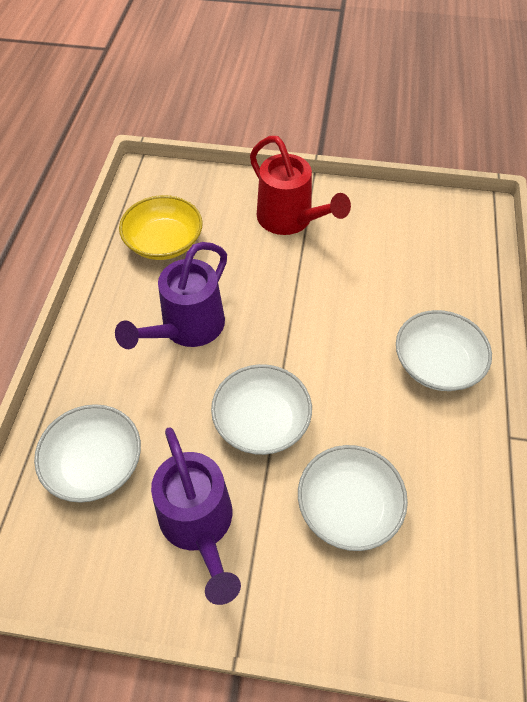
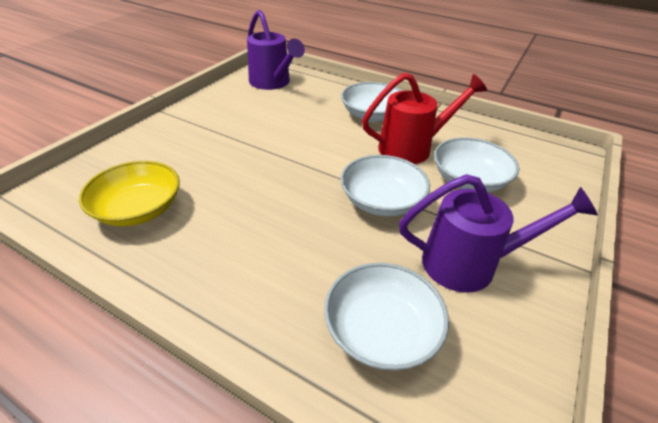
camera: 70 degrees left, 15 degrees down
purple watering can [115,242,227,349] -> purple watering can moved to [247,10,305,90]
red watering can [250,136,351,235] -> red watering can moved to [362,73,487,164]

